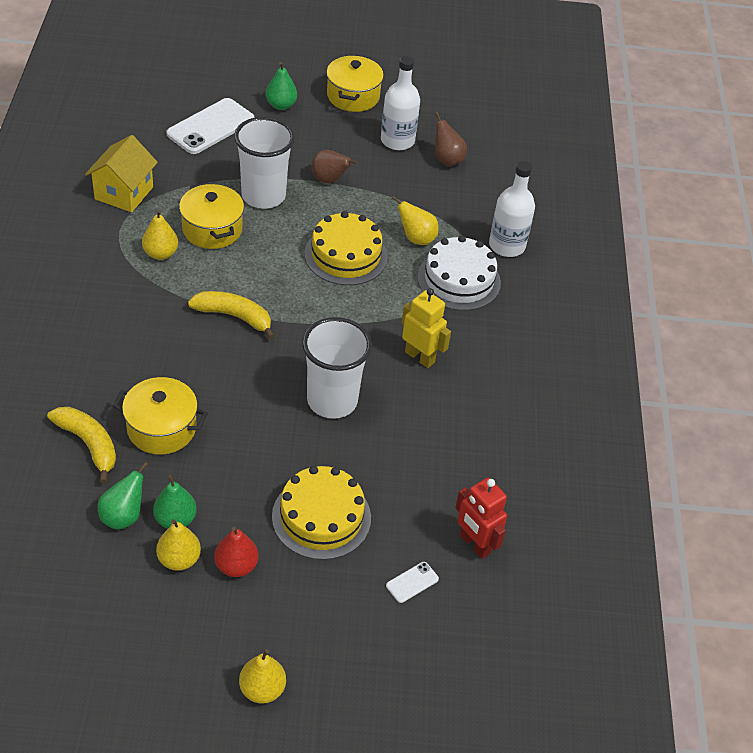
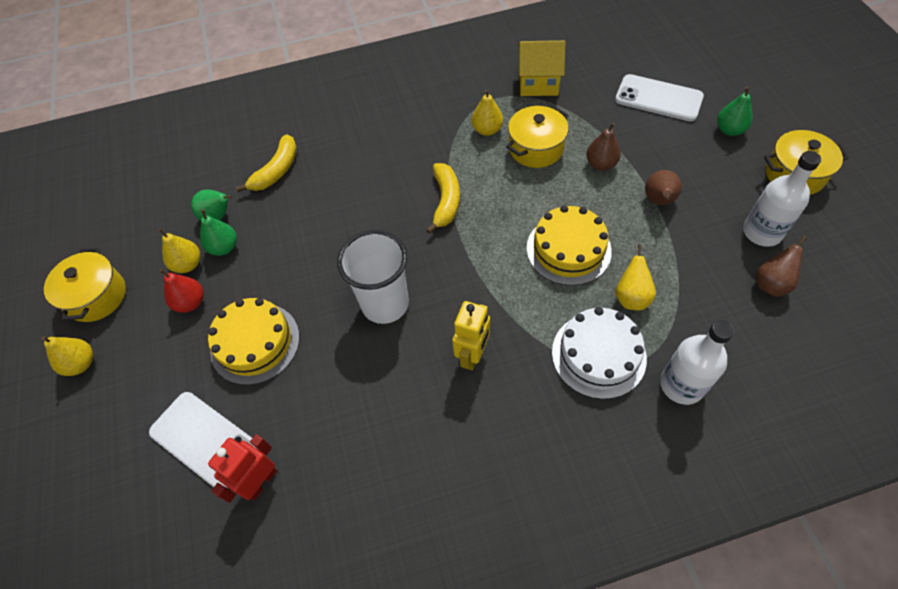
camera: 80 degrees right, 10 degrees up
yellow pot [113,377,208,455] -> yellow pot moved to [44,247,126,322]
white cup [234,117,295,209] -> brown pear [586,123,621,171]
white phone [386,562,439,603] -> white phone [149,392,258,488], size x2.26

